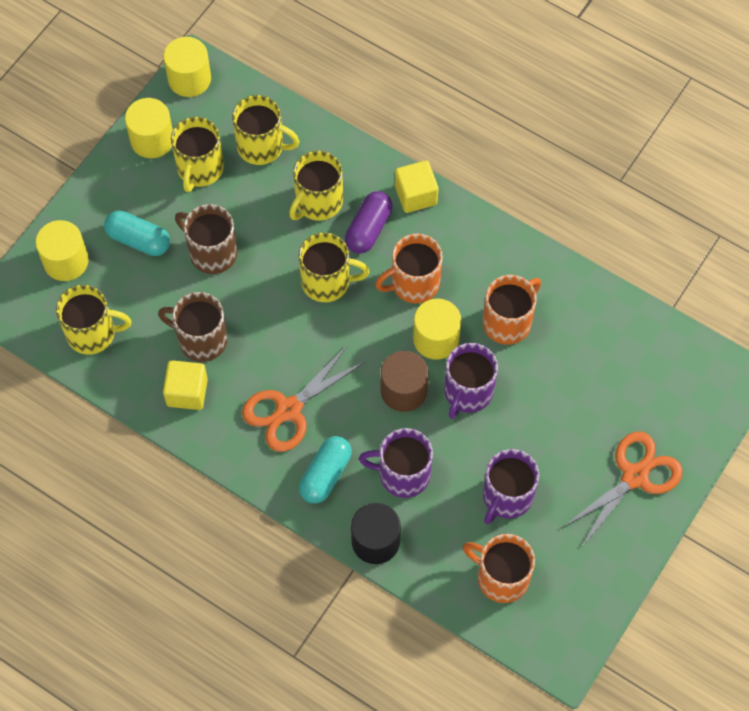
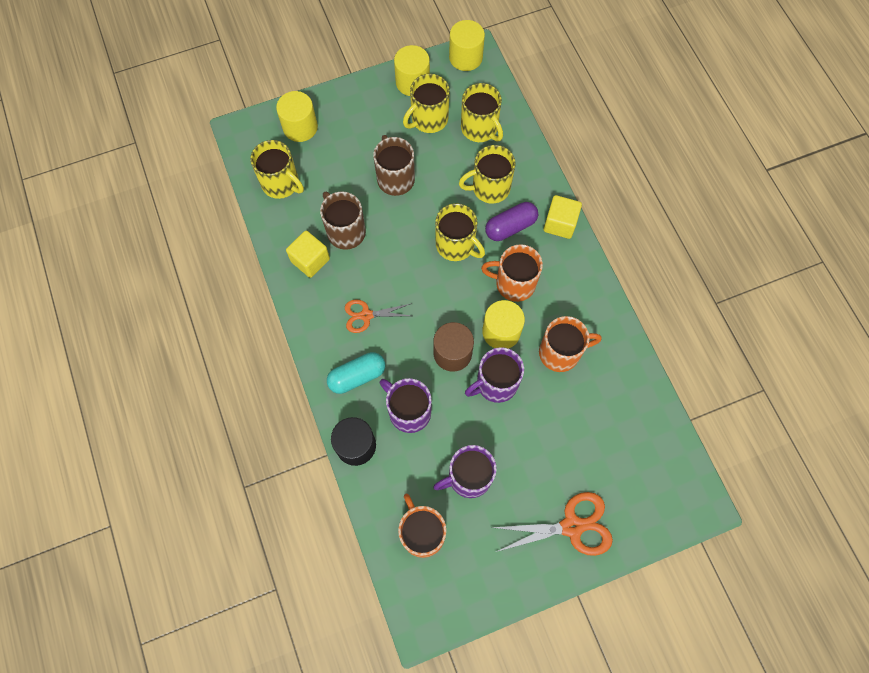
camera: 35 degrees right, 5 degrees up
turquoise capsule [104,210,170,256] -> none
orange scissors [242,345,366,452] -> orange scissors [345,299,411,333], size x0.63

